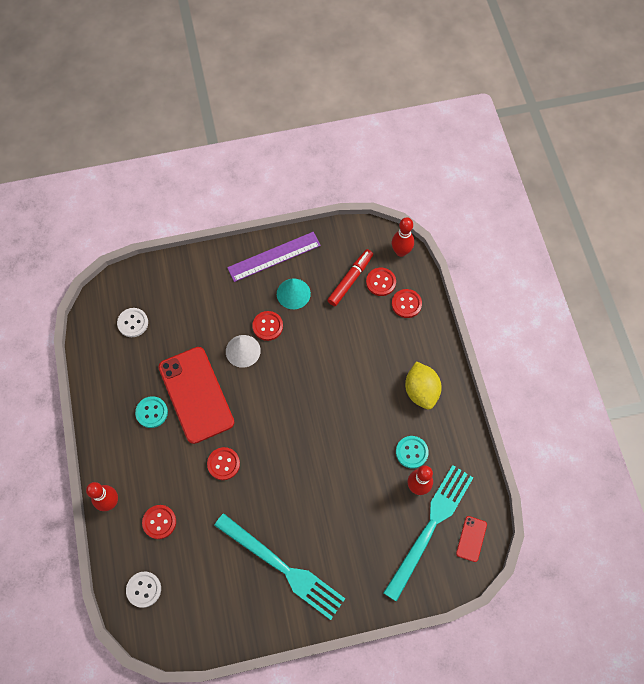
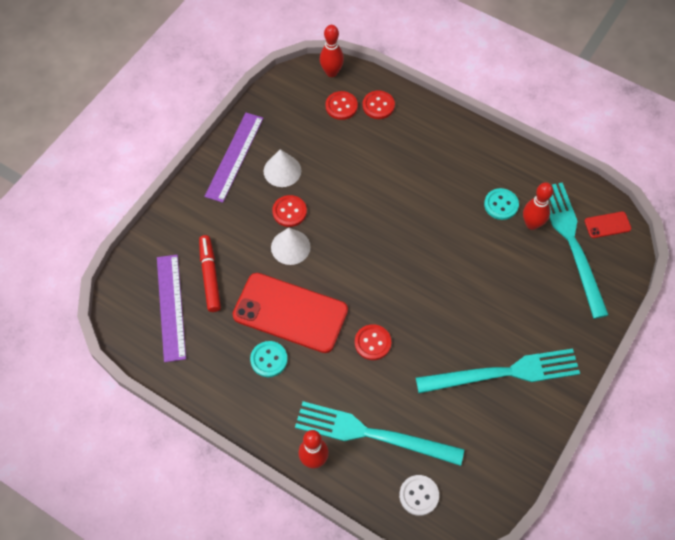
camera: 45 degrees left, 5 degrees down
white button [117,308,148,337] -> purple ruler [157,255,186,362]
red button [142,505,176,539] -> turquoise fork [295,401,464,466]
turquoise cone [277,279,311,309] -> white cone [264,149,301,187]
red marker [327,249,373,306] -> red marker moved to [199,235,221,312]
yellow lemon [405,361,442,410] -> none
red phone [456,516,487,562] -> red phone turned 75 degrees counterclockwise [585,212,631,238]

